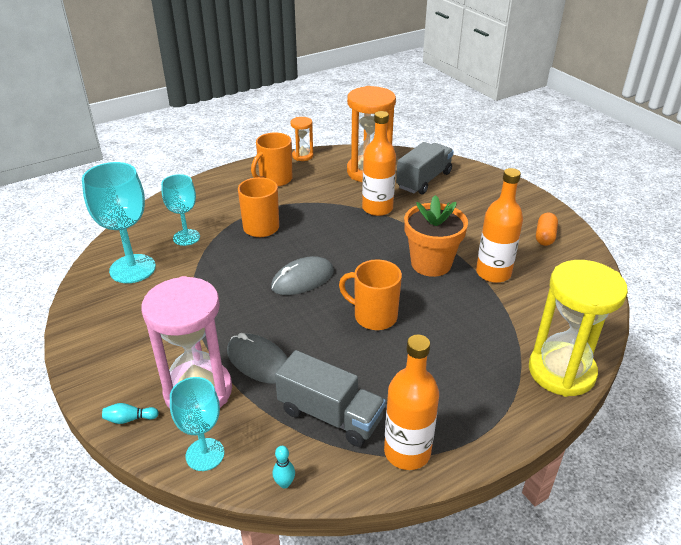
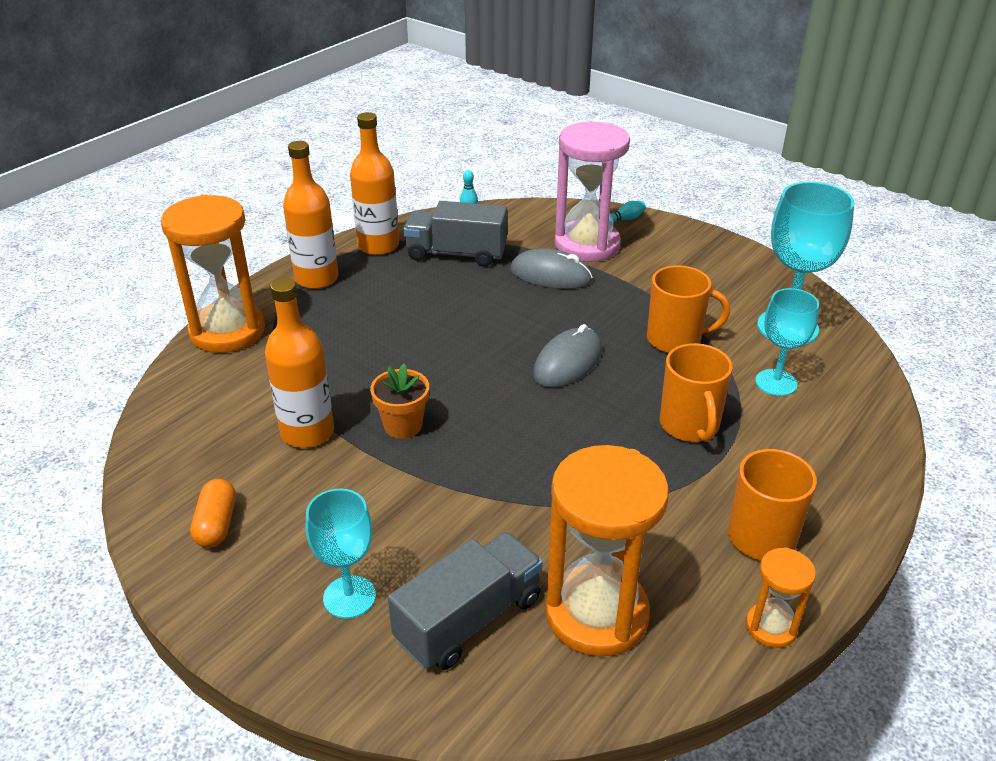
camera: 160 degrees right, 0 degrees up
turquoise goblet [170,377,224,471] -> turquoise goblet moved to [306,489,376,619]
orange mug [339,259,402,330] -> orange mug moved to [647,265,730,353]
orange bottle [362,111,396,216] -> orange bottle moved to [283,141,338,289]
grey truck [396,142,454,194] -> grey truck turned 150 degrees counterclockwise [388,532,543,670]
orange flower pot [404,195,468,277] -> orange flower pot [370,364,429,439], size x0.62
yellow hourglass [529,260,628,397] -> orange hourglass [161,194,265,353]

